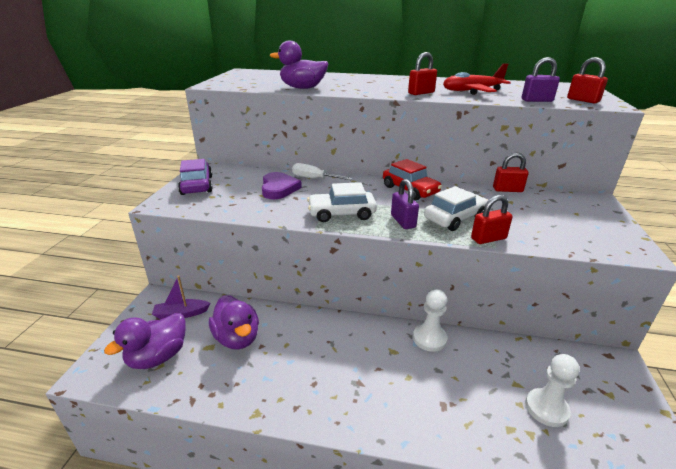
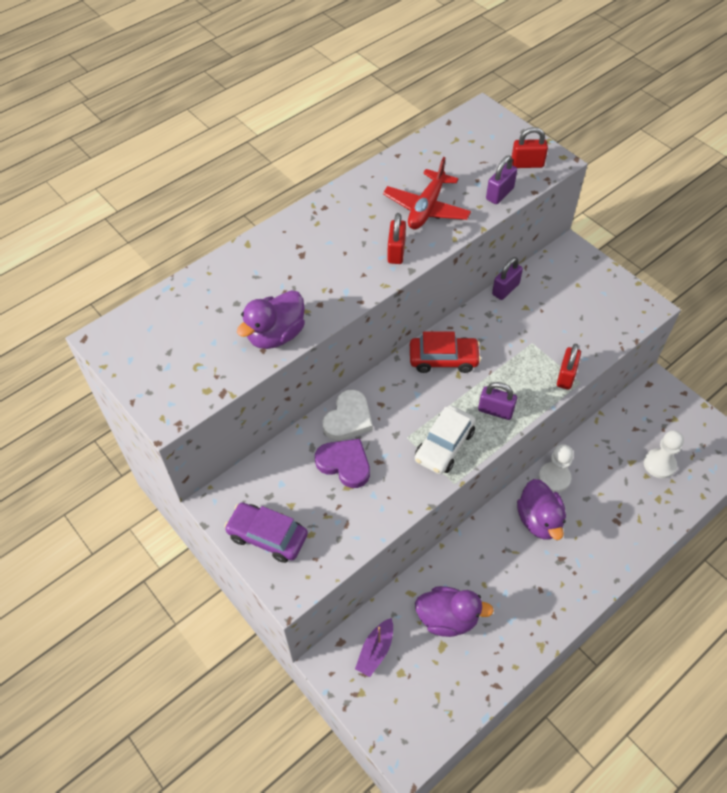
camera: 50 degrees left, 25 degrees up
purple duck [104,313,186,369] -> purple duck moved to [517,479,566,540]
white screwdriver [292,163,353,180] -> white heart [322,390,373,440]
white car [424,186,488,231] -> none
red padlock [493,152,529,192] -> purple padlock [492,257,523,300]

